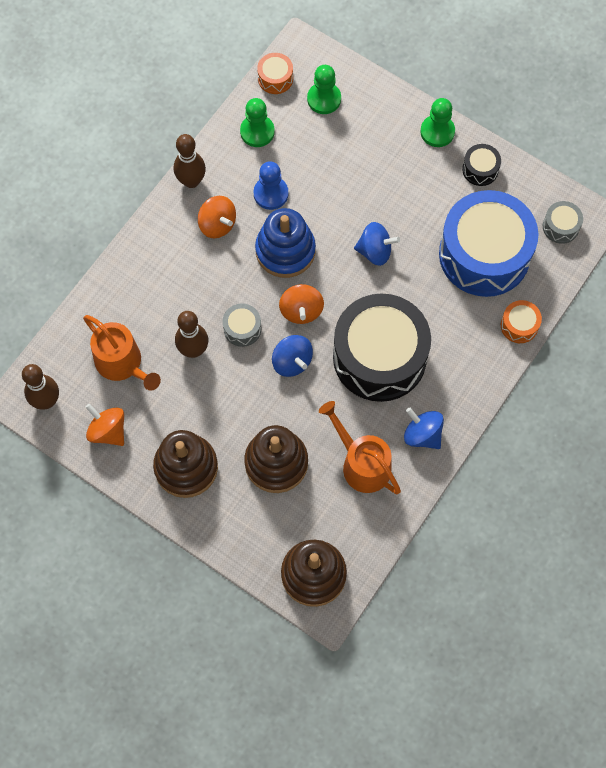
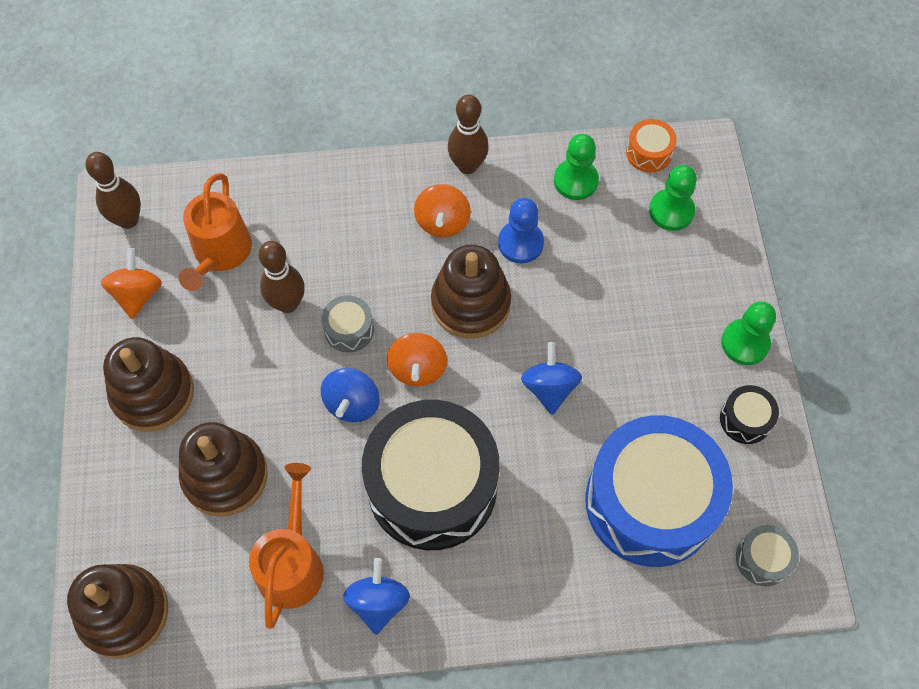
camera: 50 degrees right, 5 degrees down
blue stacking toy [255,208,316,278] -> brown stacking toy [431,244,511,339]
orange spinning top [279,284,324,324] -> orange spinning top turned 45 degrees counterclockwise [387,333,447,386]
blue spinning top [354,222,400,266] -> blue spinning top turned 150 degrees counterclockwise [521,342,582,415]
orange drum [501,300,542,343] -> none

